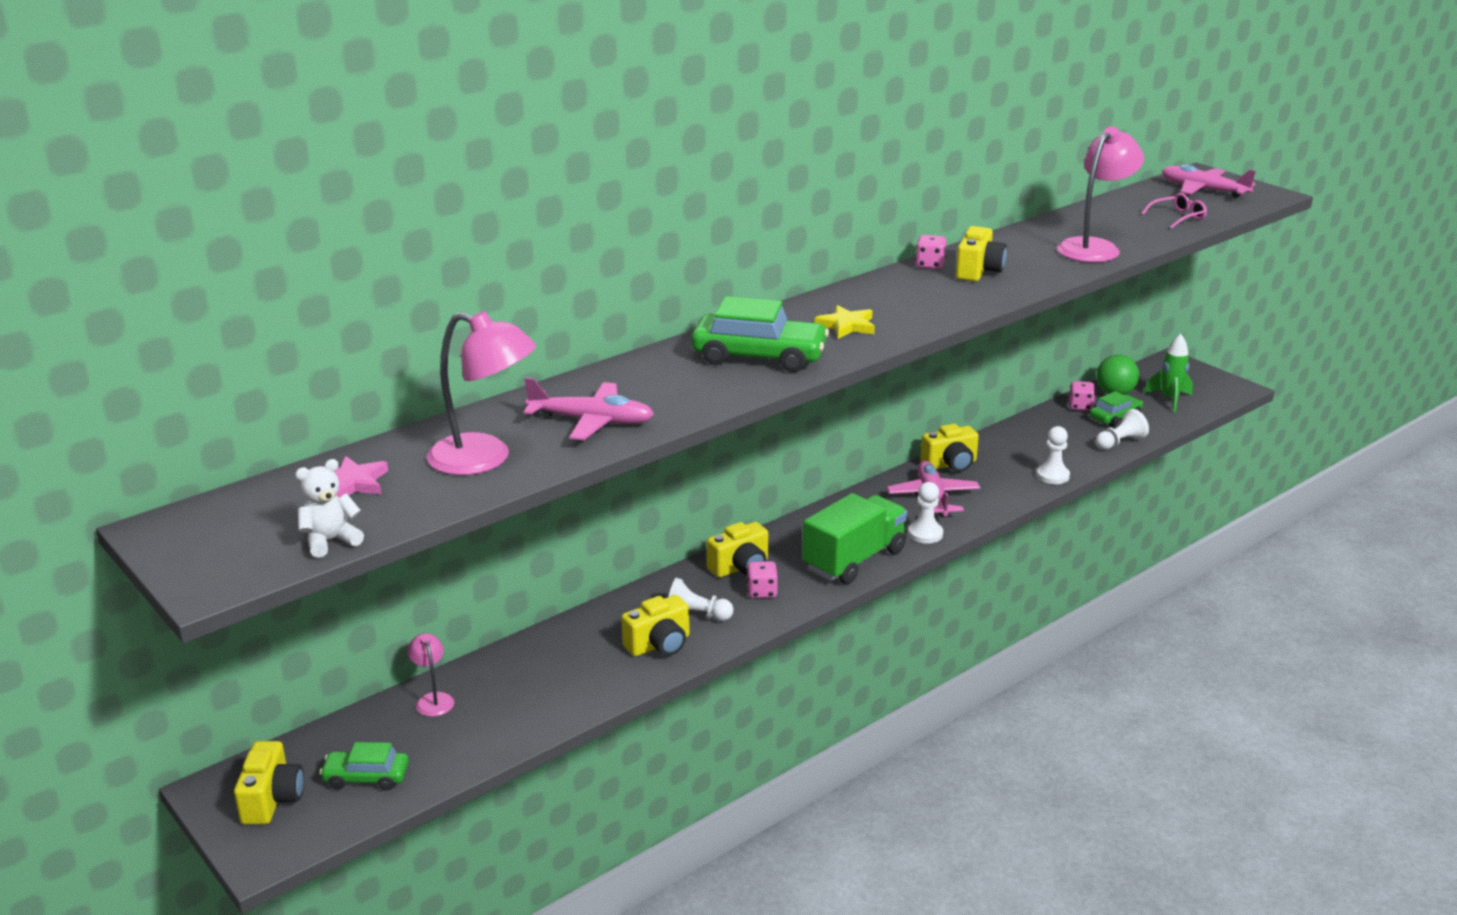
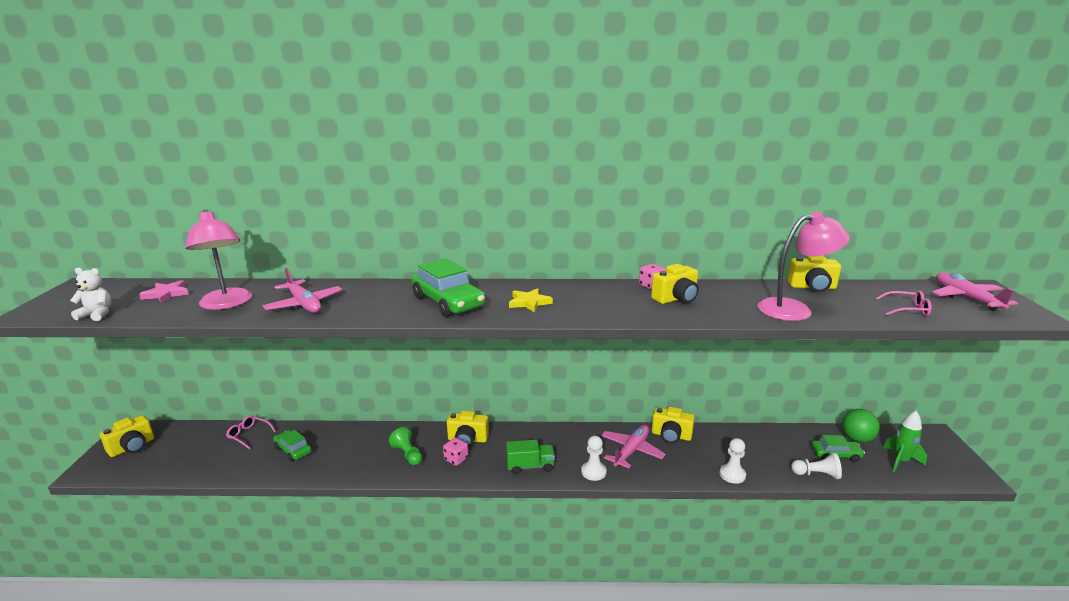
camera: 40 degrees right, 5 degrees down
green car [319,742,409,791] -> green car moved to [273,430,312,462]
pink lamp [407,633,454,717] -> pink glasses [226,415,276,449]
yellow camera [621,595,690,657] -> yellow camera moved to [788,255,841,292]
white pawn [668,578,734,621] -> green pawn [389,427,423,466]
green truck [802,493,908,584] -> green truck [506,440,555,475], size x0.60
pink dice [1069,381,1096,411] -> none

